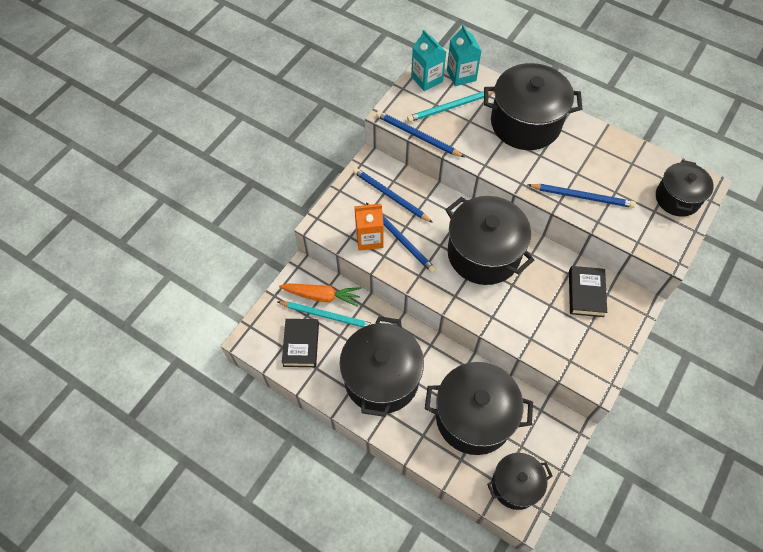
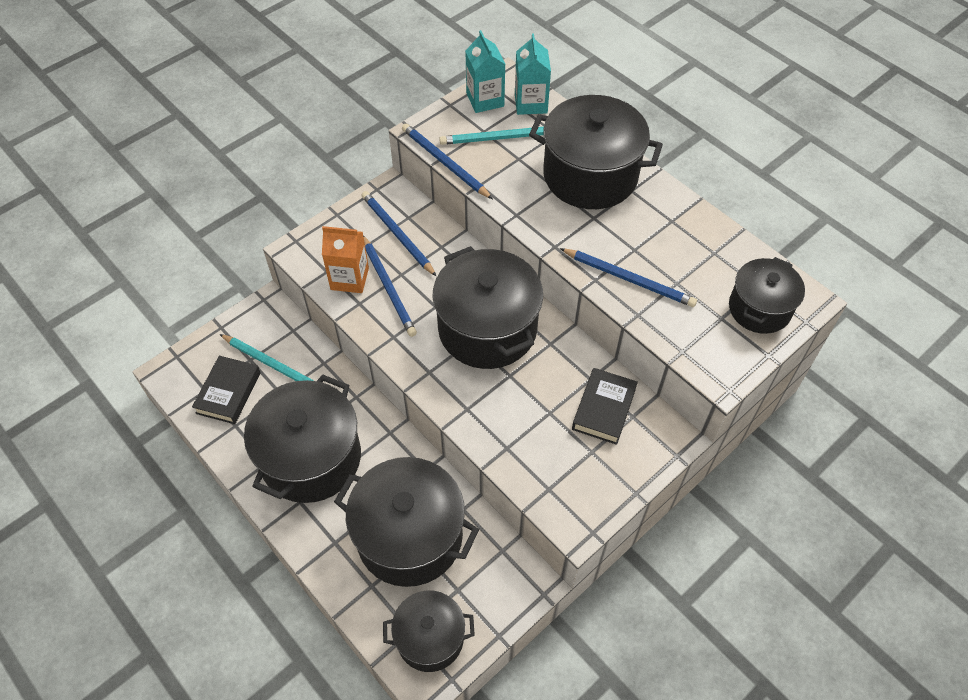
camera: 15 degrees right, 5 degrees down
orange carrot [279,283,361,307] -> none

